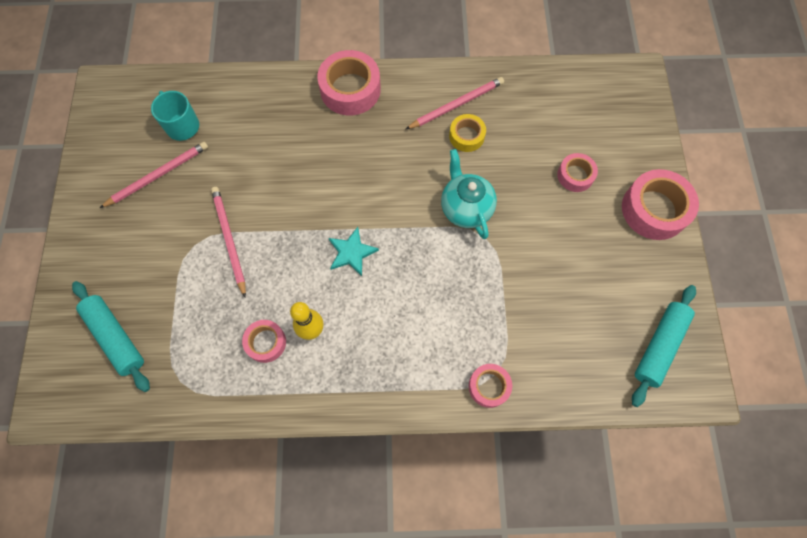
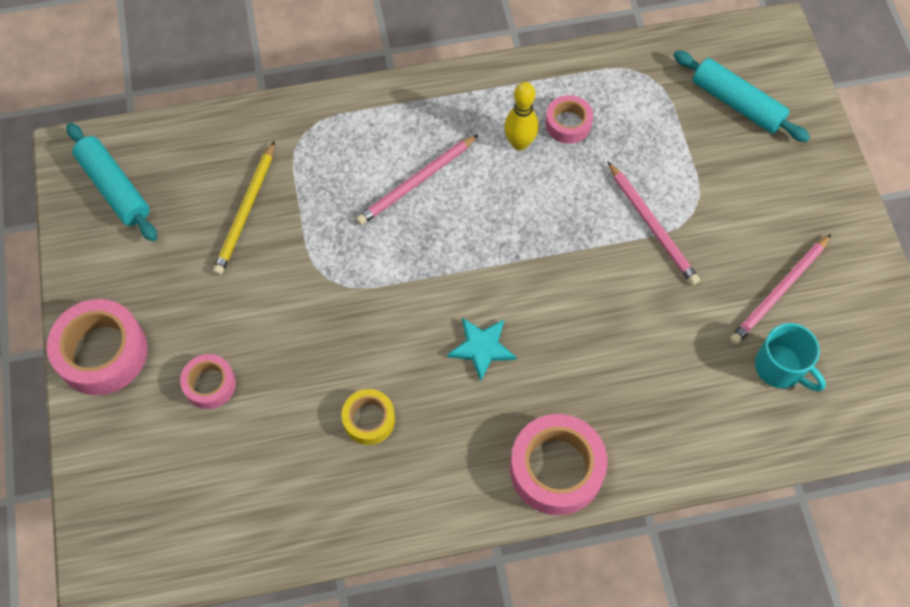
camera: 170 degrees right, 5 degrees down
turquoise star [329,227,379,276] -> turquoise star moved to [447,318,516,381]
pink pencil [406,77,504,129] -> pink pencil moved to [356,134,479,225]
turquoise teapot [441,149,497,239] -> none
pink tape [469,364,512,408] -> none
turquoise rolling pin [632,285,696,407] -> turquoise rolling pin turned 60 degrees counterclockwise [66,123,157,241]
none -> yellow pencil [213,141,275,275]

